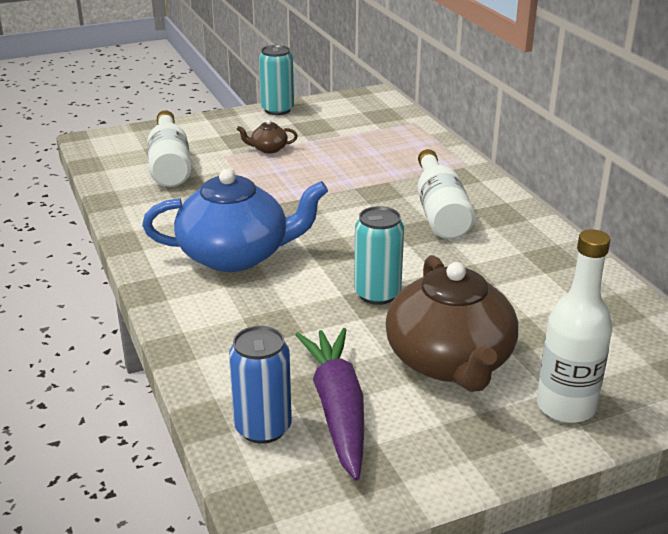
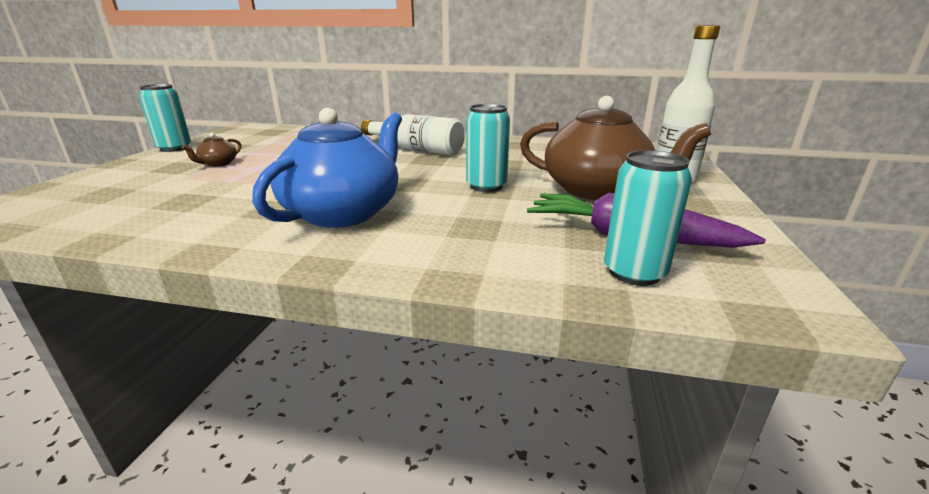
camera: 55 degrees left, 5 degrees down
white bottle [147,110,191,187] -> none
blue can [229,326,292,444] -> turquoise can [604,150,692,286]

